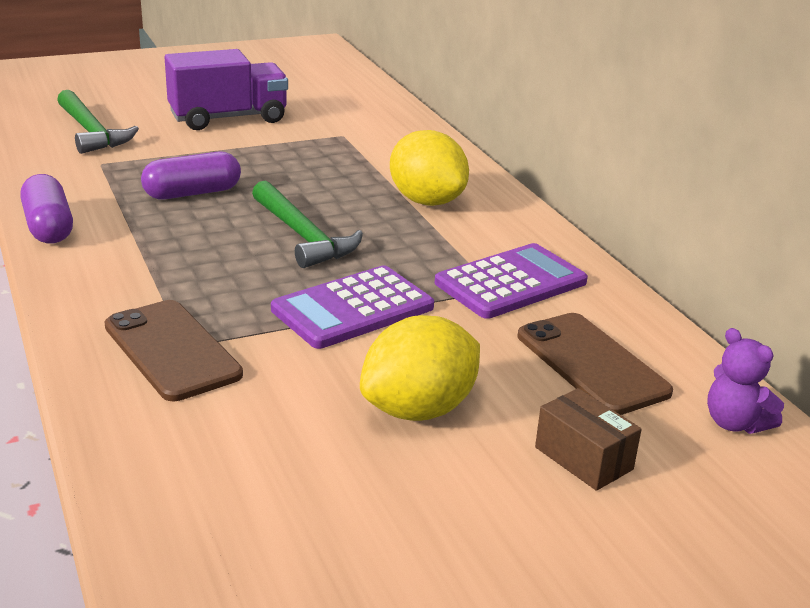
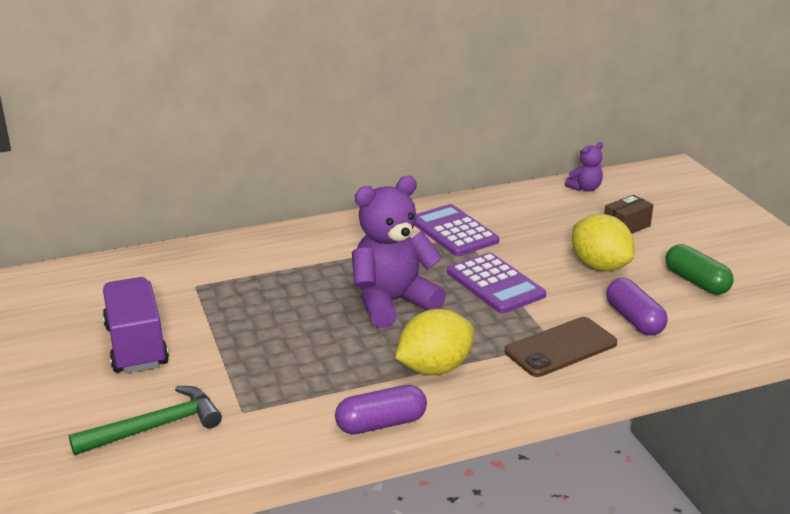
camera: 85 degrees left, 0 degrees up
purple capsule [141,152,241,200] -> purple capsule moved to [606,278,668,335]
green hammer [252,181,363,268] -> purple teddy bear [352,176,446,328]
yellow lemon [390,130,469,206] -> yellow lemon moved to [395,309,474,375]
brown phone [518,313,673,415] -> none
none -> green capsule [666,244,734,295]

